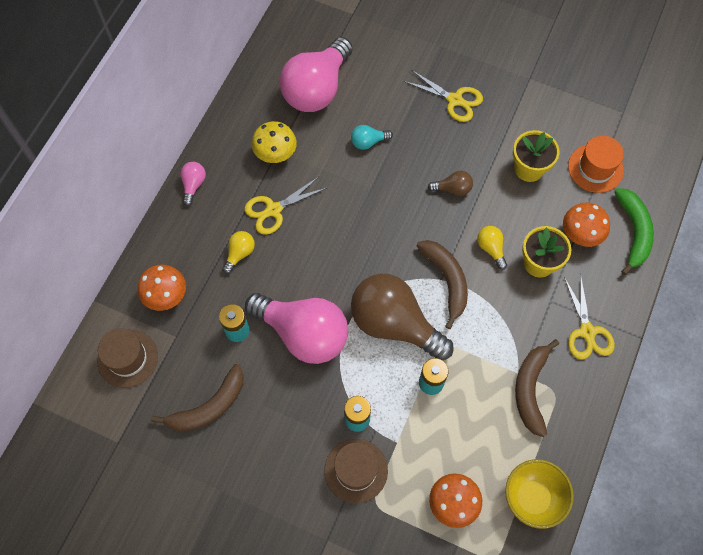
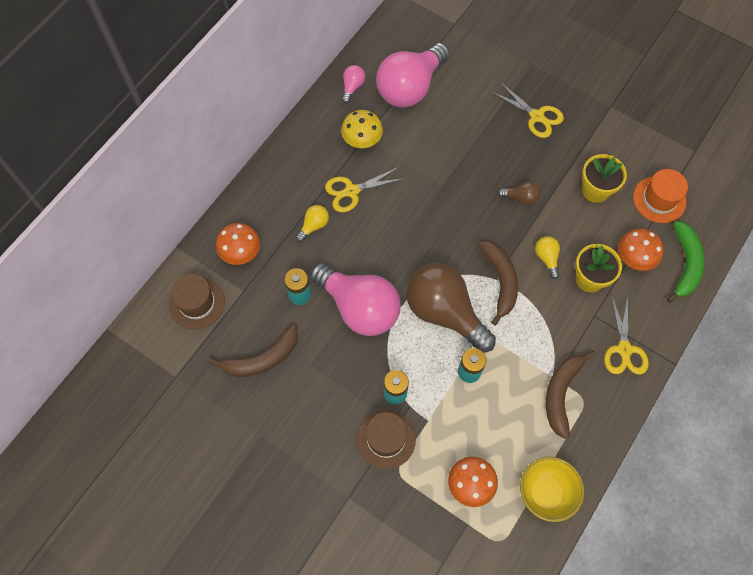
camera: 10 degrees right, 0 degrees up
pink light bulb [180,162,206,206] -> pink light bulb moved to [342,65,365,104]
turquoise light bulb [351,125,393,150] -> none

